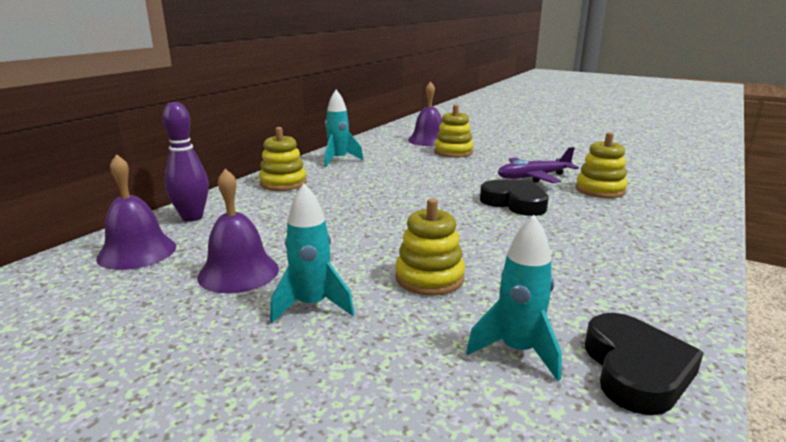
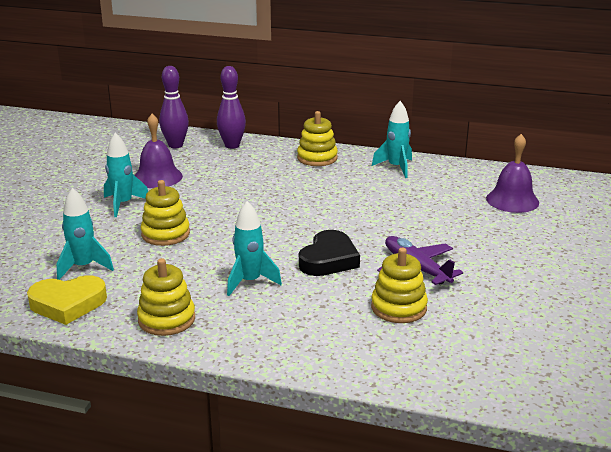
camera: 75 degrees right, 5 degrees up
purple bell [96,154,176,270] -> purple bowling pin [159,66,189,148]
yellow stacking toy [434,104,474,158] -> yellow stacking toy moved to [137,258,195,336]
black heart [585,313,704,415] -> yellow heart [27,275,107,325]
none -> turquoise rocket [227,201,282,296]

